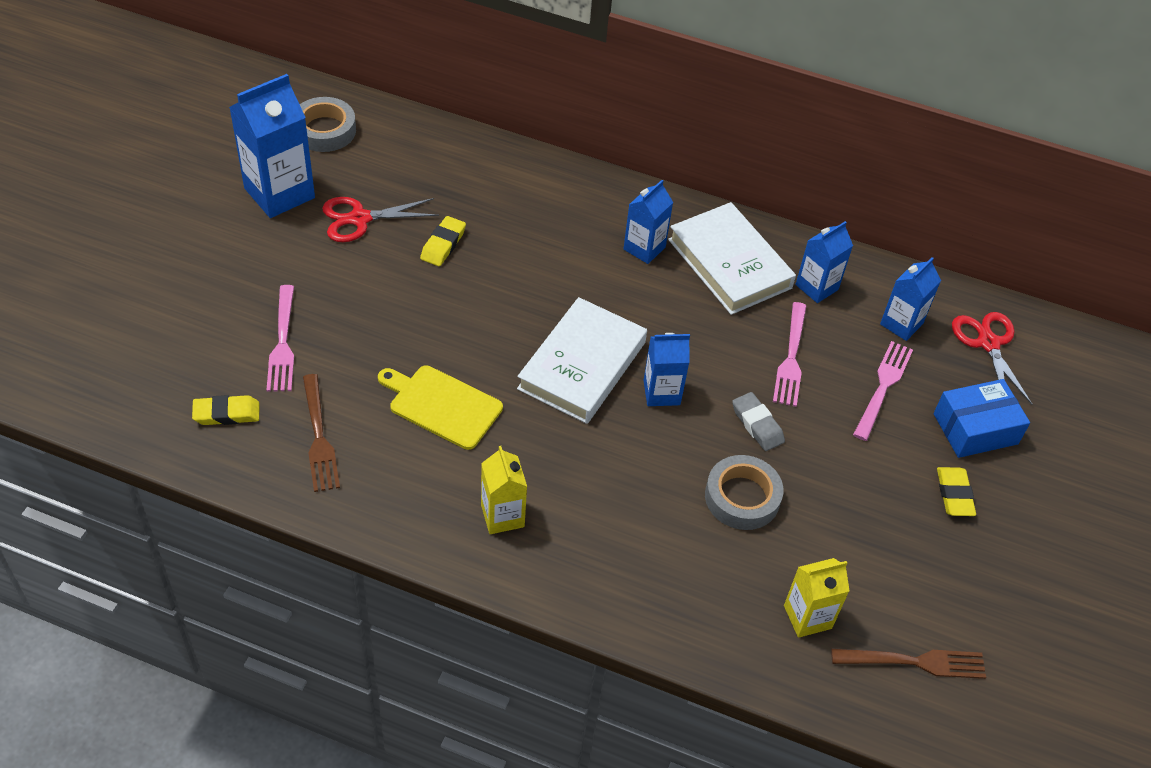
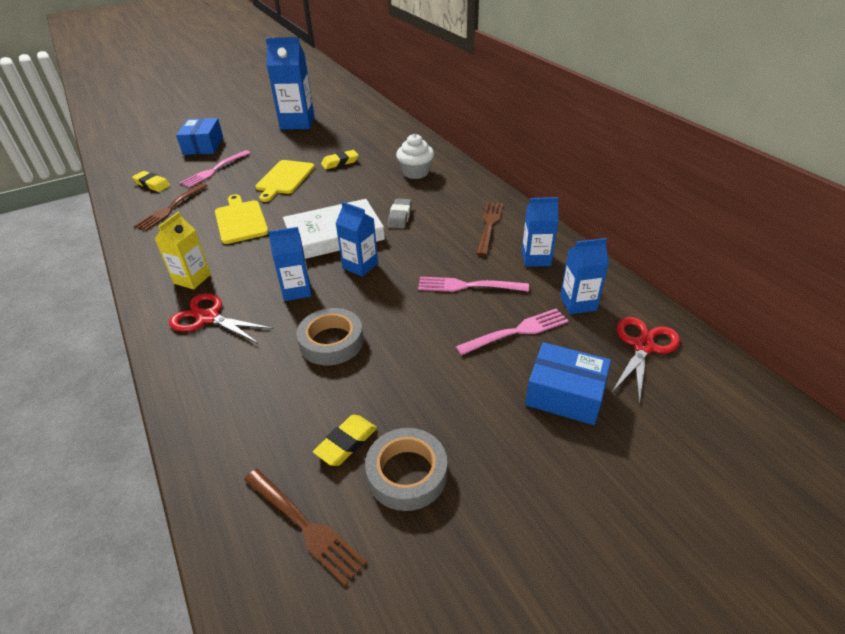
camera: 45 degrees right, 10 degrees down
grey tape [300,97,356,152] -> grey tape moved to [365,428,447,511]
red scissors [322,197,439,242] -> red scissors moved to [169,293,274,343]
blue carton [623,180,673,264] -> blue carton moved to [268,227,312,301]
white book [668,202,796,315] -> brown fork [476,202,503,256]
grey eraser [732,392,785,451] -> grey eraser moved to [388,198,412,228]
pink fork [773,302,807,407] -> pink fork turned 45 degrees clockwise [418,277,529,292]
yellow carton [784,558,849,638] -> none
yellow eraser [937,467,976,516] -> yellow eraser moved to [313,415,377,466]
none -> blue box [176,118,223,155]
none -> yellow cutting board [255,160,315,202]
none -> white cupcake [396,134,434,179]

